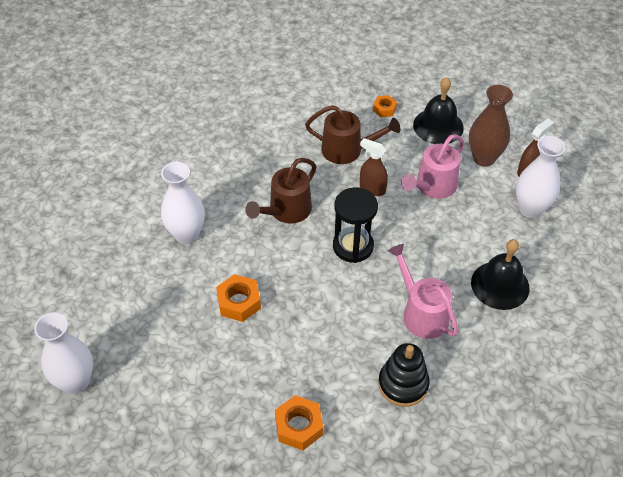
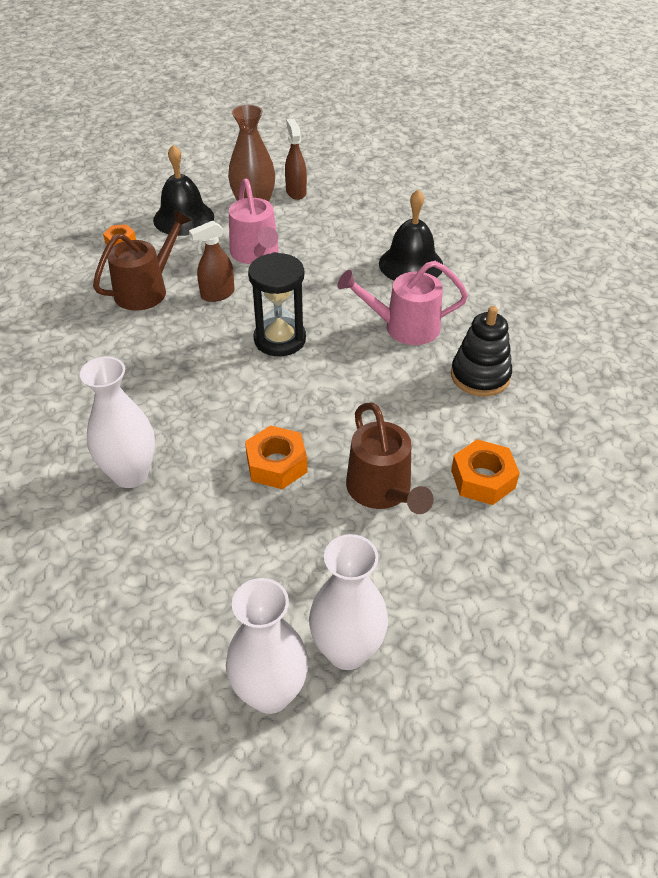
camera: 60 degrees left, 5 degrees down
brown watering can [245,158,317,224] -> brown watering can moved to [346,402,434,514]
white vase [516,136,566,218] -> white vase moved to [309,534,388,670]

